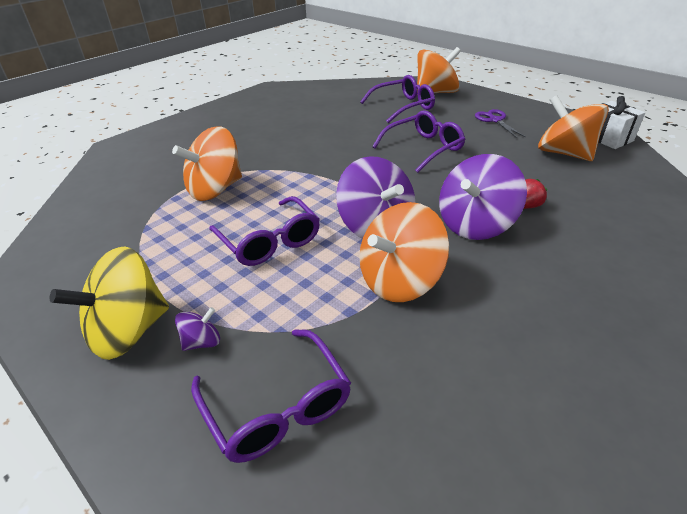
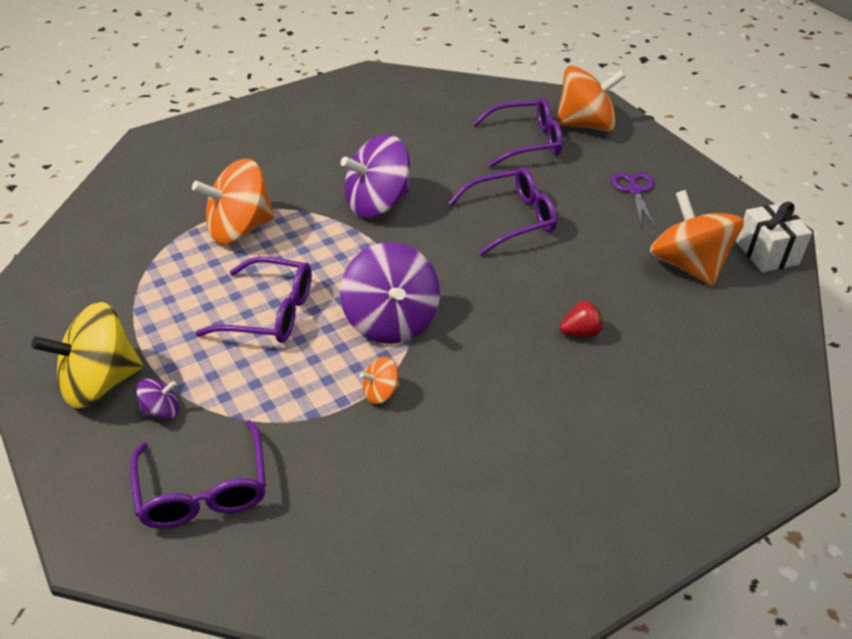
camera: 15 degrees right, 5 degrees up
purple glasses [209,196,320,266] -> purple glasses turned 60 degrees counterclockwise [195,257,312,343]
orange spinning top [359,202,449,302] -> orange spinning top [360,357,400,404], size x0.45
purple spinning top [439,154,527,240] -> purple spinning top moved to [341,134,410,218]

